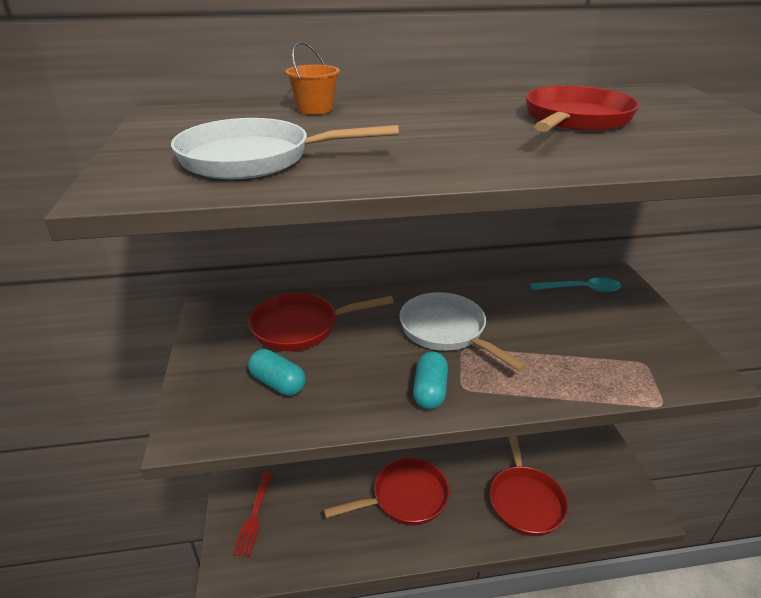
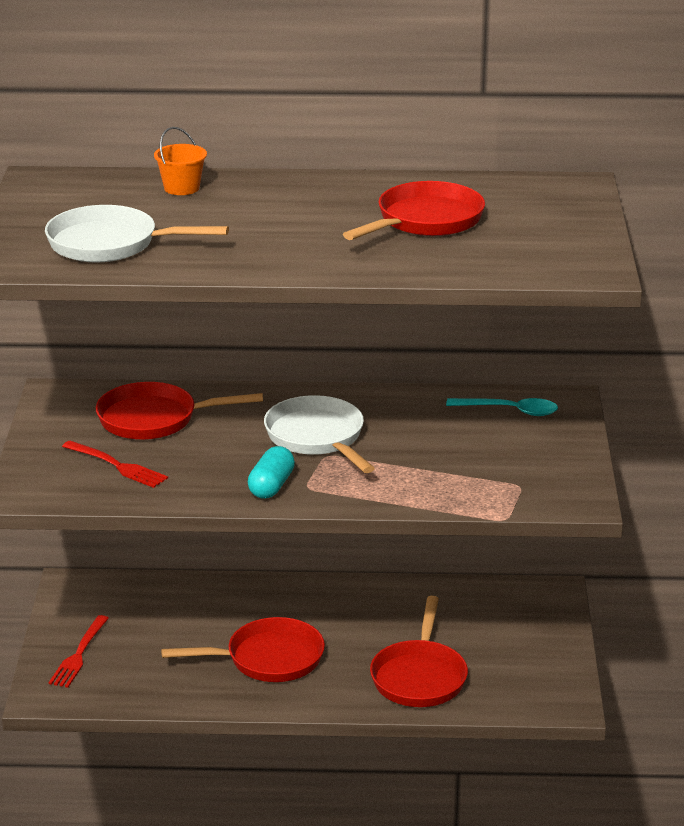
camera: 10 degrees right, 5 degrees down
turquoise capsule [248,349,306,396] -> red fork [62,441,168,488]

